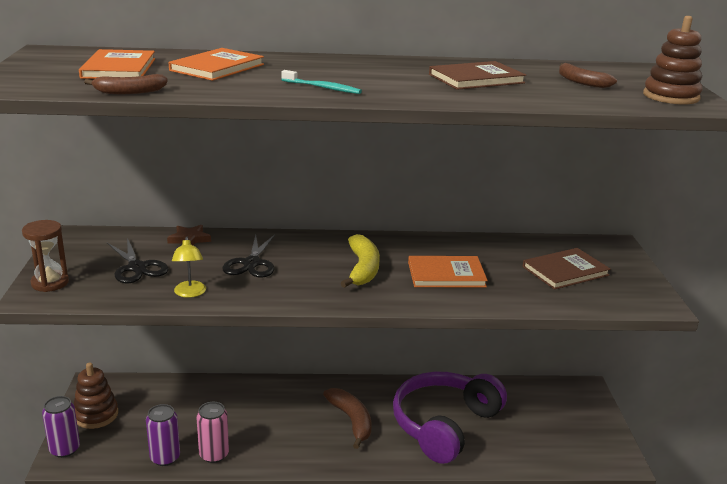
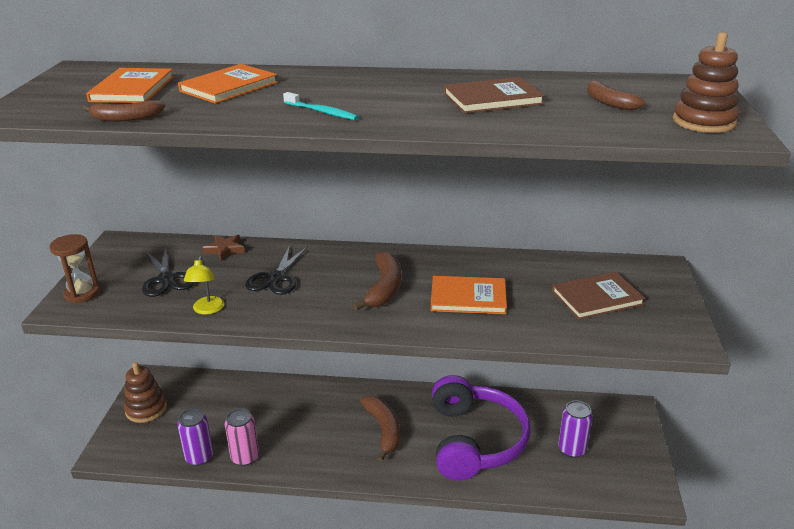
camera: 10 degrees right, 5 degrees up
purple can [42,396,80,458] -> purple can moved to [558,401,593,458]
yellow banana [341,234,380,288] -> brown banana [353,251,401,311]
purple headphones [393,372,507,464] -> purple headphones turned 135 degrees clockwise [432,375,531,481]

